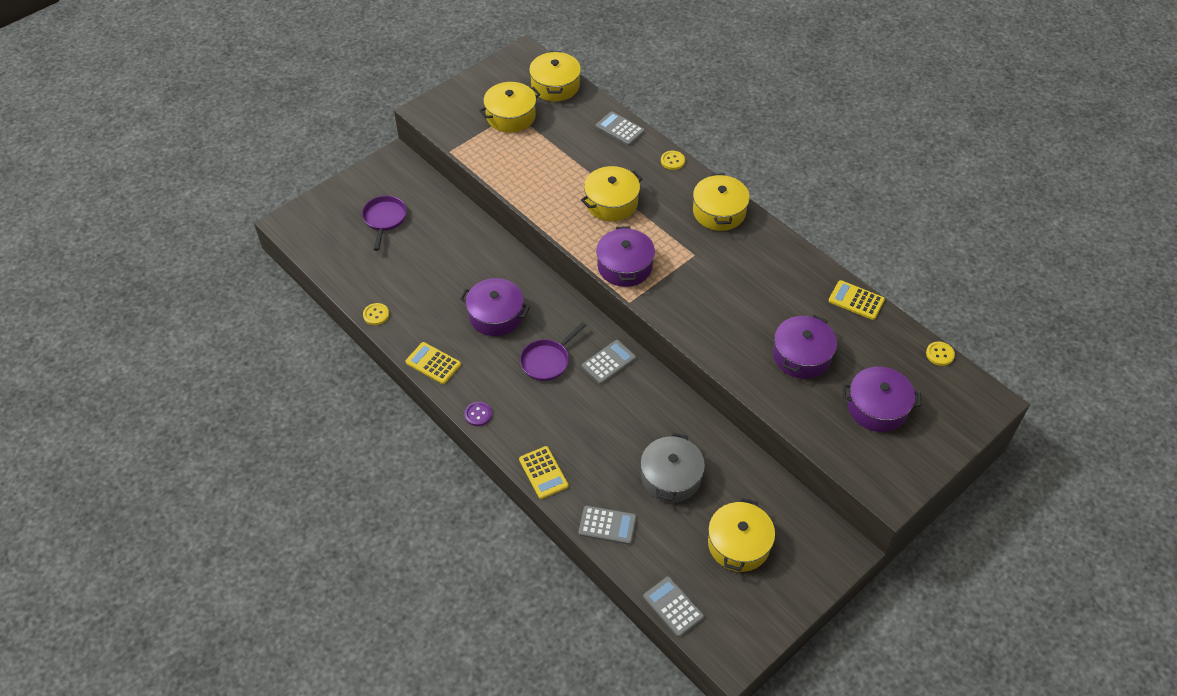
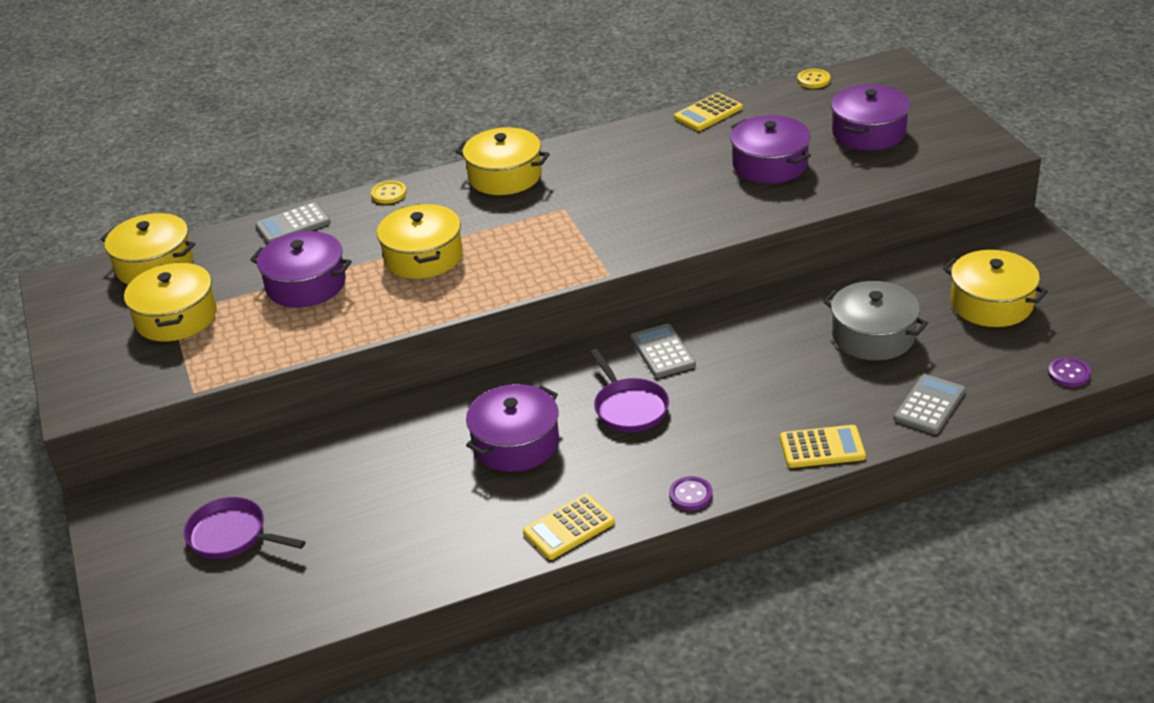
camera: 65 degrees left, 15 degrees down
yellow button [363,303,389,325] -> none
purple pot [596,226,655,287] -> purple pot moved to [250,231,352,308]
grey calculator [643,577,704,637] -> purple button [1048,357,1091,387]

